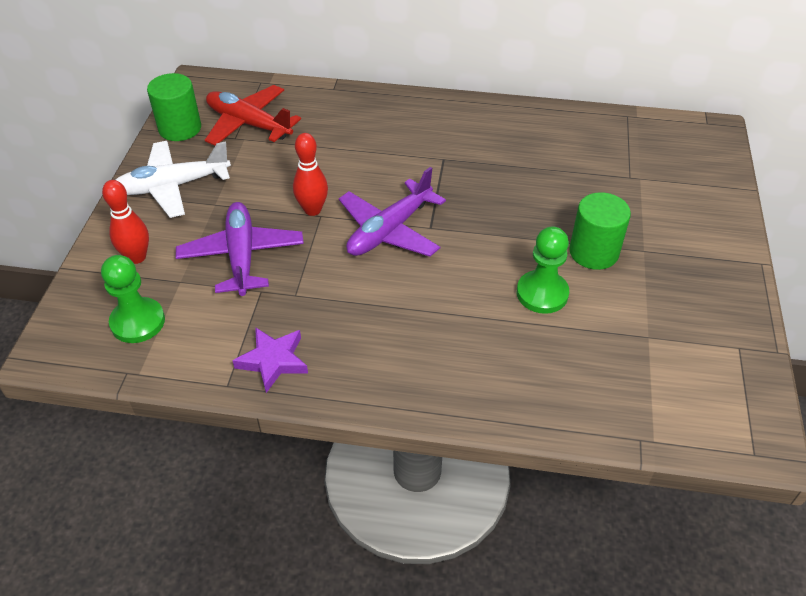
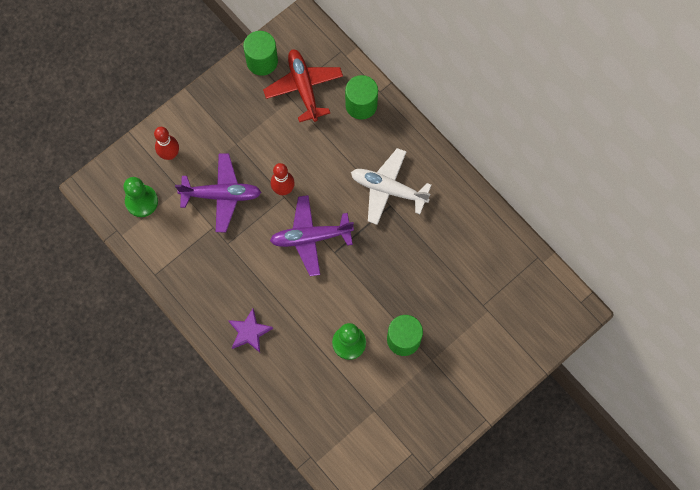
camera: 40 degrees right, 25 degrees up
white plane [116,141,231,218] -> white plane moved to [351,148,431,225]
purple plane [176,202,304,296] -> purple plane turned 60 degrees clockwise [175,153,261,232]
purple star [232,327,308,393] -> purple star moved to [228,309,273,353]
none -> green cylinder [345,75,378,120]

